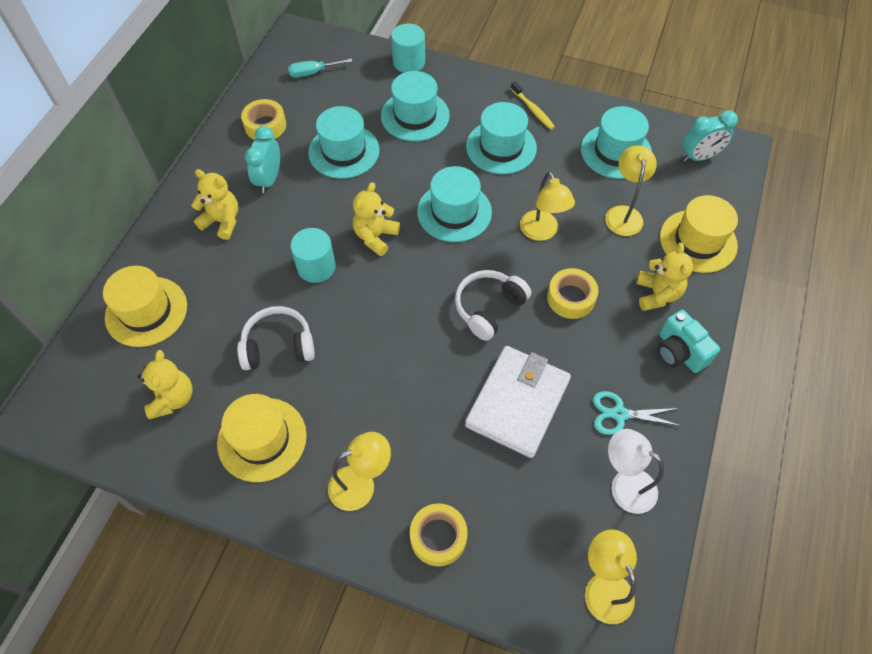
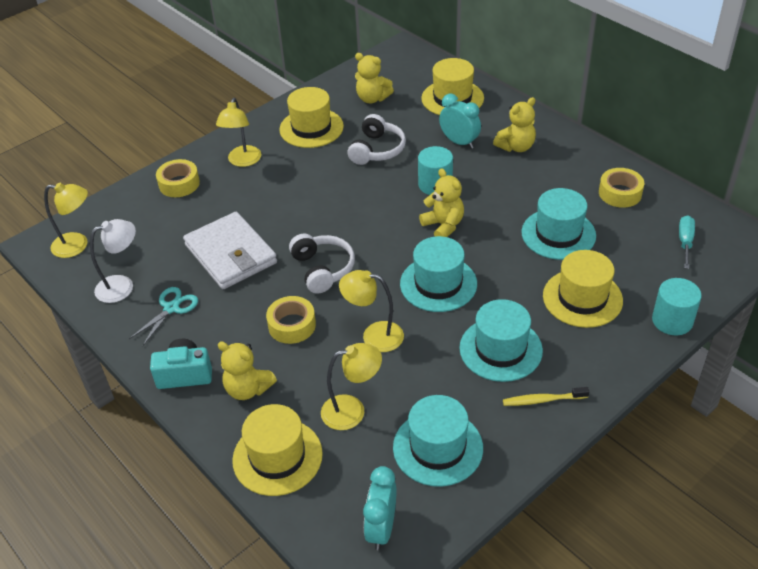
camera: 120 degrees right, 15 degrees down
turquoise clock [245,126,280,193] -> turquoise clock moved to [439,94,481,149]
turquoise hat [381,71,450,142] -> yellow hat [543,250,623,328]
yellow lamp [605,145,657,236] -> yellow lamp turned 45 degrees counterclockwise [321,343,382,430]

